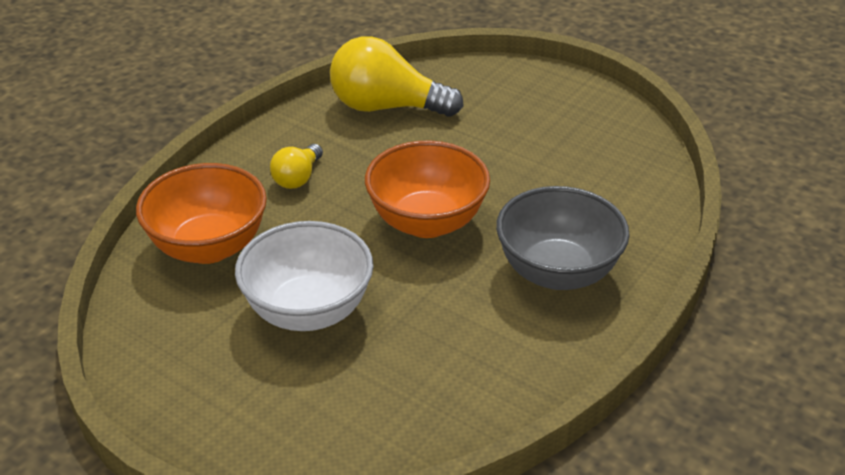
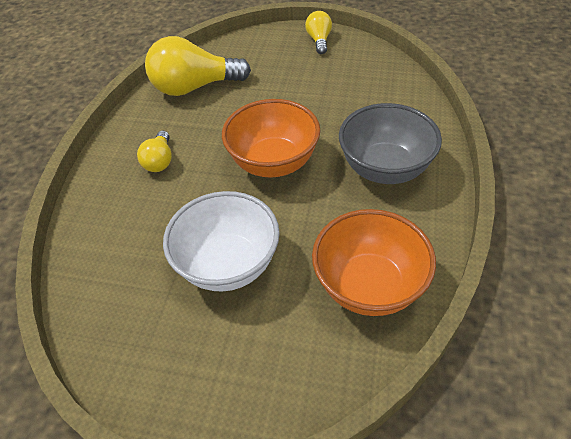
camera: 20 degrees left, 10 degrees up
orange bowl [136,163,267,264] -> orange bowl moved to [312,209,436,316]
none -> yellow light bulb [305,11,332,54]

